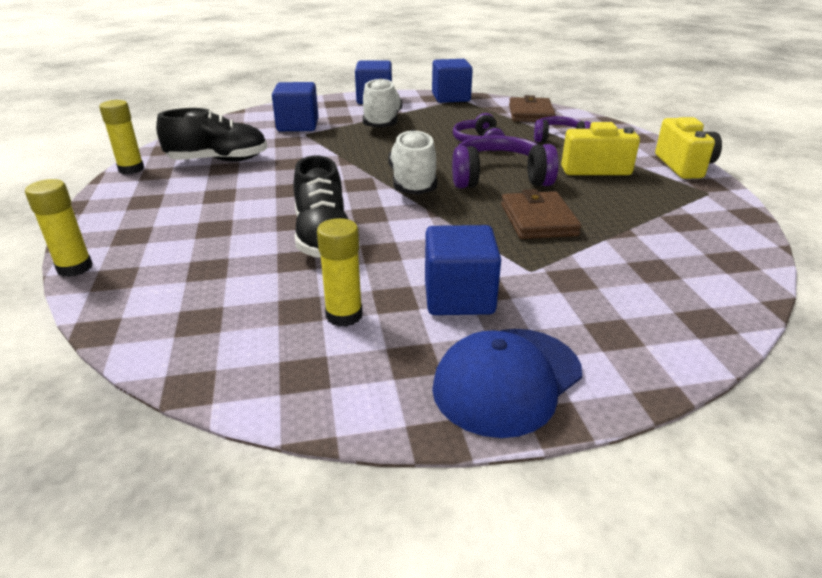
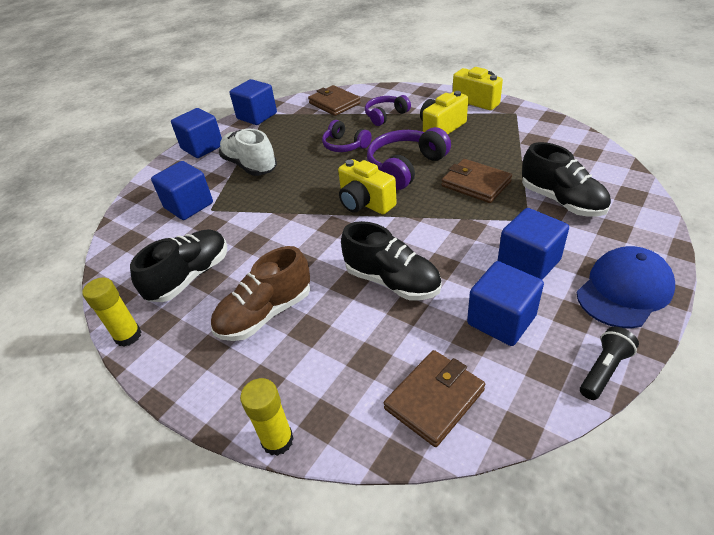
camera: 40 degrees left, 10 degrees up
yellow glue stick [317,218,363,327] -> blue cube [467,261,544,346]
white shoe [388,130,437,195] -> yellow camera [338,159,397,215]
blue cap [432,329,582,438] -> blue cap turned 135 degrees counterclockwise [577,246,675,329]
none -> brown shoe [211,246,310,341]
none -> brown wallet [384,350,485,447]
none -> black shoe [522,142,611,217]
none -> black flashlight [580,327,639,400]

